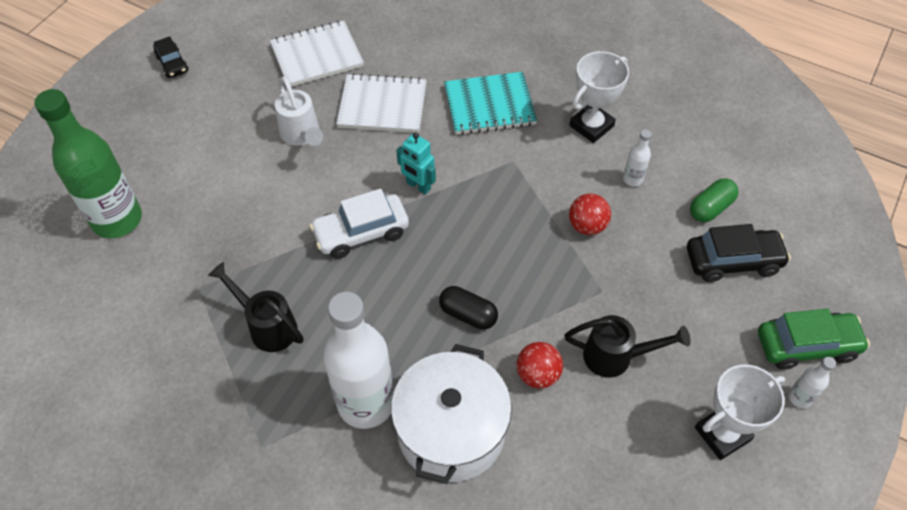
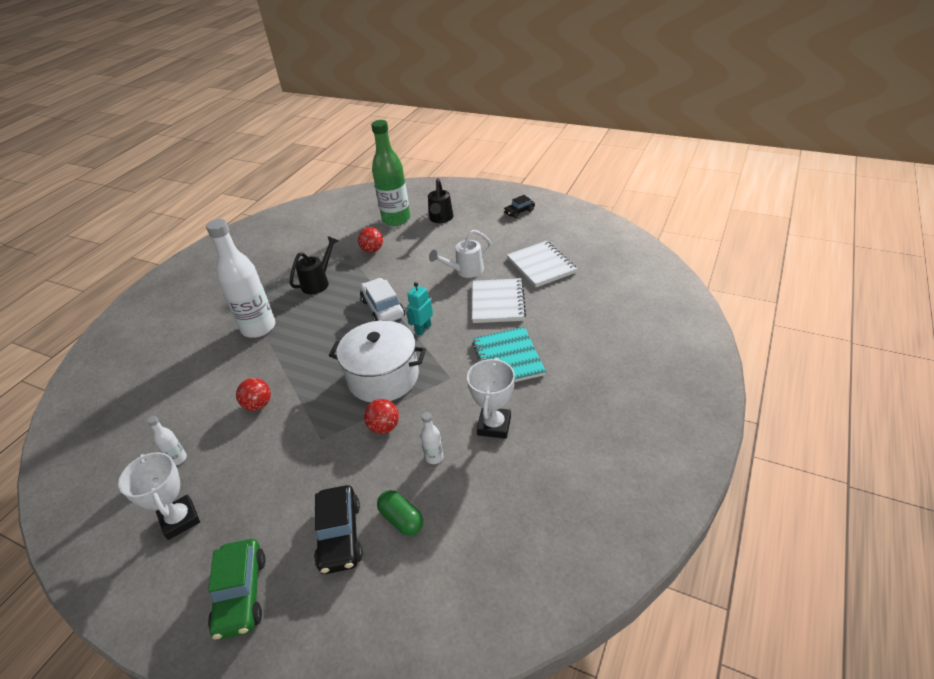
camera: 90 degrees right, 15 degrees down
white pot [391,344,512,484] -> white pot moved to [329,321,426,402]
black capsule [439,286,498,330] -> none
black watering can [565,315,691,378] -> black watering can moved to [428,178,453,223]
white trophy [569,51,629,143] -> white trophy turned 60 degrees clockwise [467,358,515,439]
white bottle [789,357,836,408] -> white bottle moved to [147,416,187,465]
none -> red ball [358,227,383,253]

